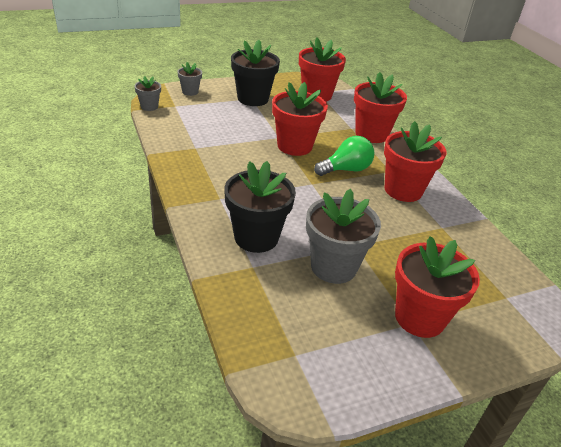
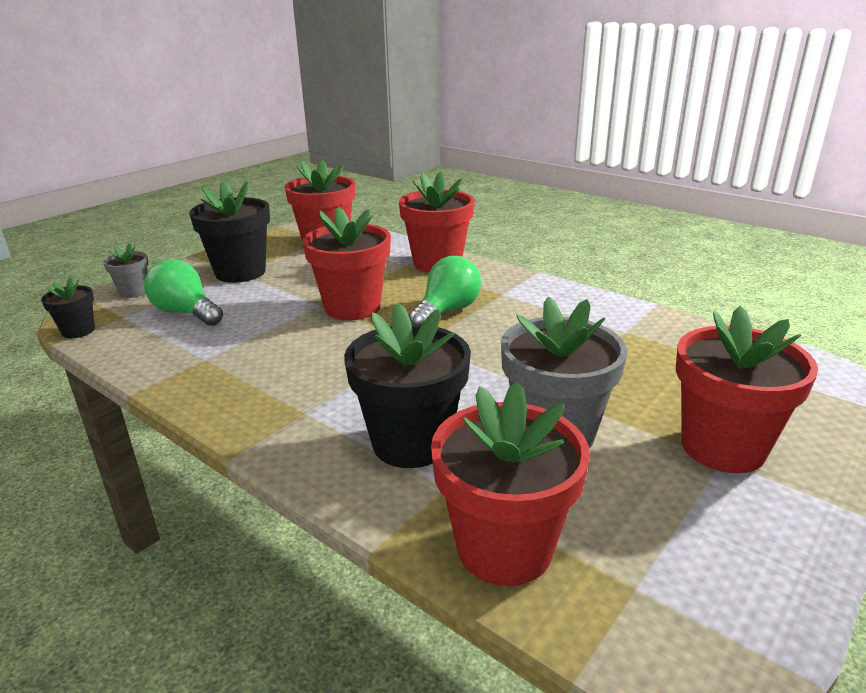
camera: 25 degrees left, 10 degrees down
grey flower pot [135,76,161,111] -> black flower pot [41,277,95,338]
red flower pot [384,121,447,202] -> red flower pot moved to [431,382,590,586]
none -> green light bulb [144,259,223,326]

